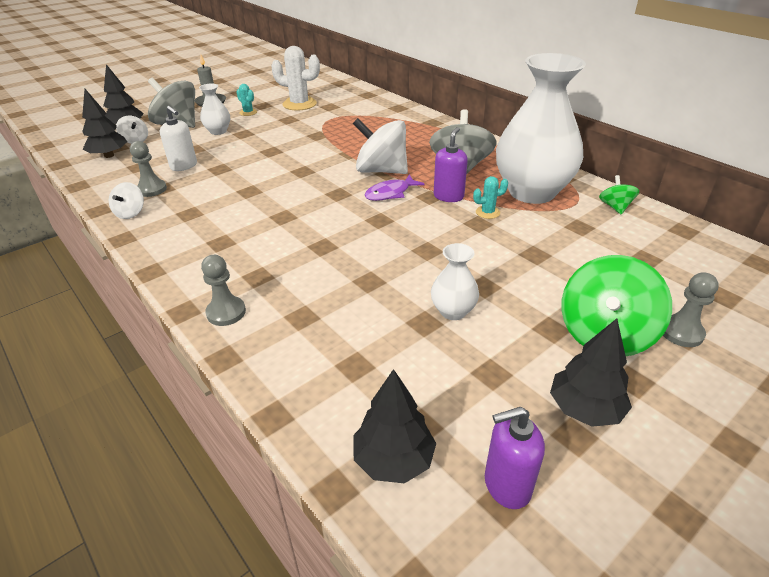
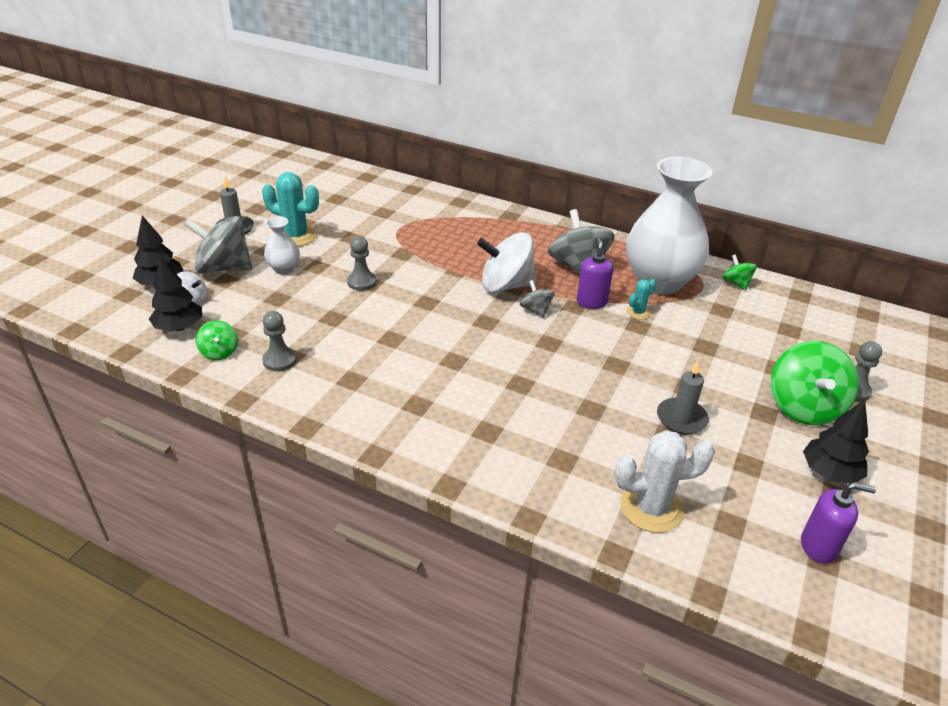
camera: 25 degrees left, 0 degrees up
white spinning top [109,182,144,219] -> none
white soap dispenser [160,106,197,171] -> none
grey pawn [201,255,246,326] -> grey pawn moved to [347,236,377,291]
turquoise cactus [236,84,257,116] -> turquoise cactus [262,172,319,247], size x1.99
white cactus [271,46,320,111] -> white cactus moved to [615,430,715,533]
black tree [354,369,436,483] -> none
purple fish [364,174,425,201] -> grey spinning top [520,280,555,318]
white vase [431,243,479,320] -> grey candle [657,360,709,435]
purple soap dispenser [485,407,545,509] -> purple soap dispenser turned 135 degrees counterclockwise [801,482,876,564]
none -> green spinning top [196,320,238,360]

